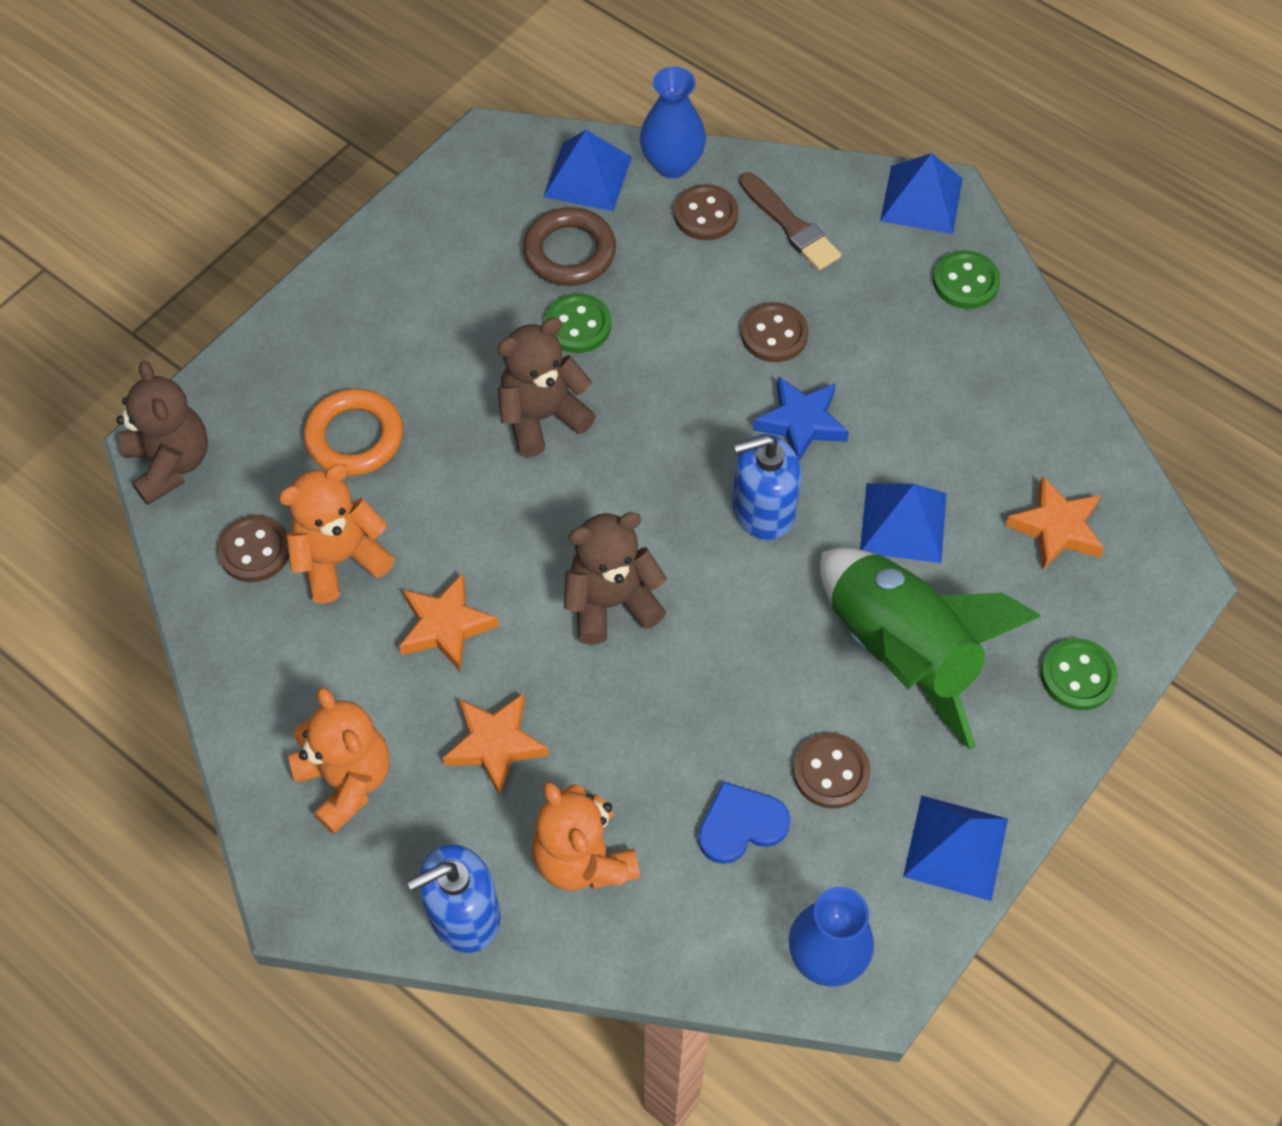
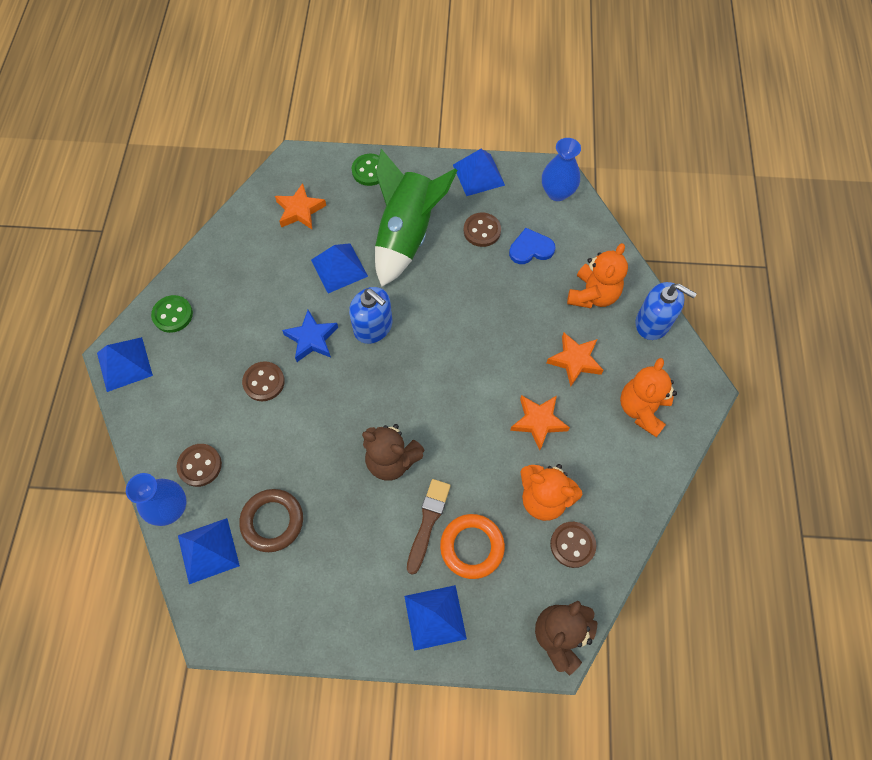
camera: 125 degrees left, 5 degrees up
green button [545,293,611,353] -> none
brown teddy bear [564,512,667,645] -> none
blue heart [698,782,790,864] -> blue heart turned 135 degrees clockwise [509,228,555,264]
brown brush [739,172,842,271] -> brown brush moved to [407,479,451,575]
none -> blue pyramid [404,585,467,651]

